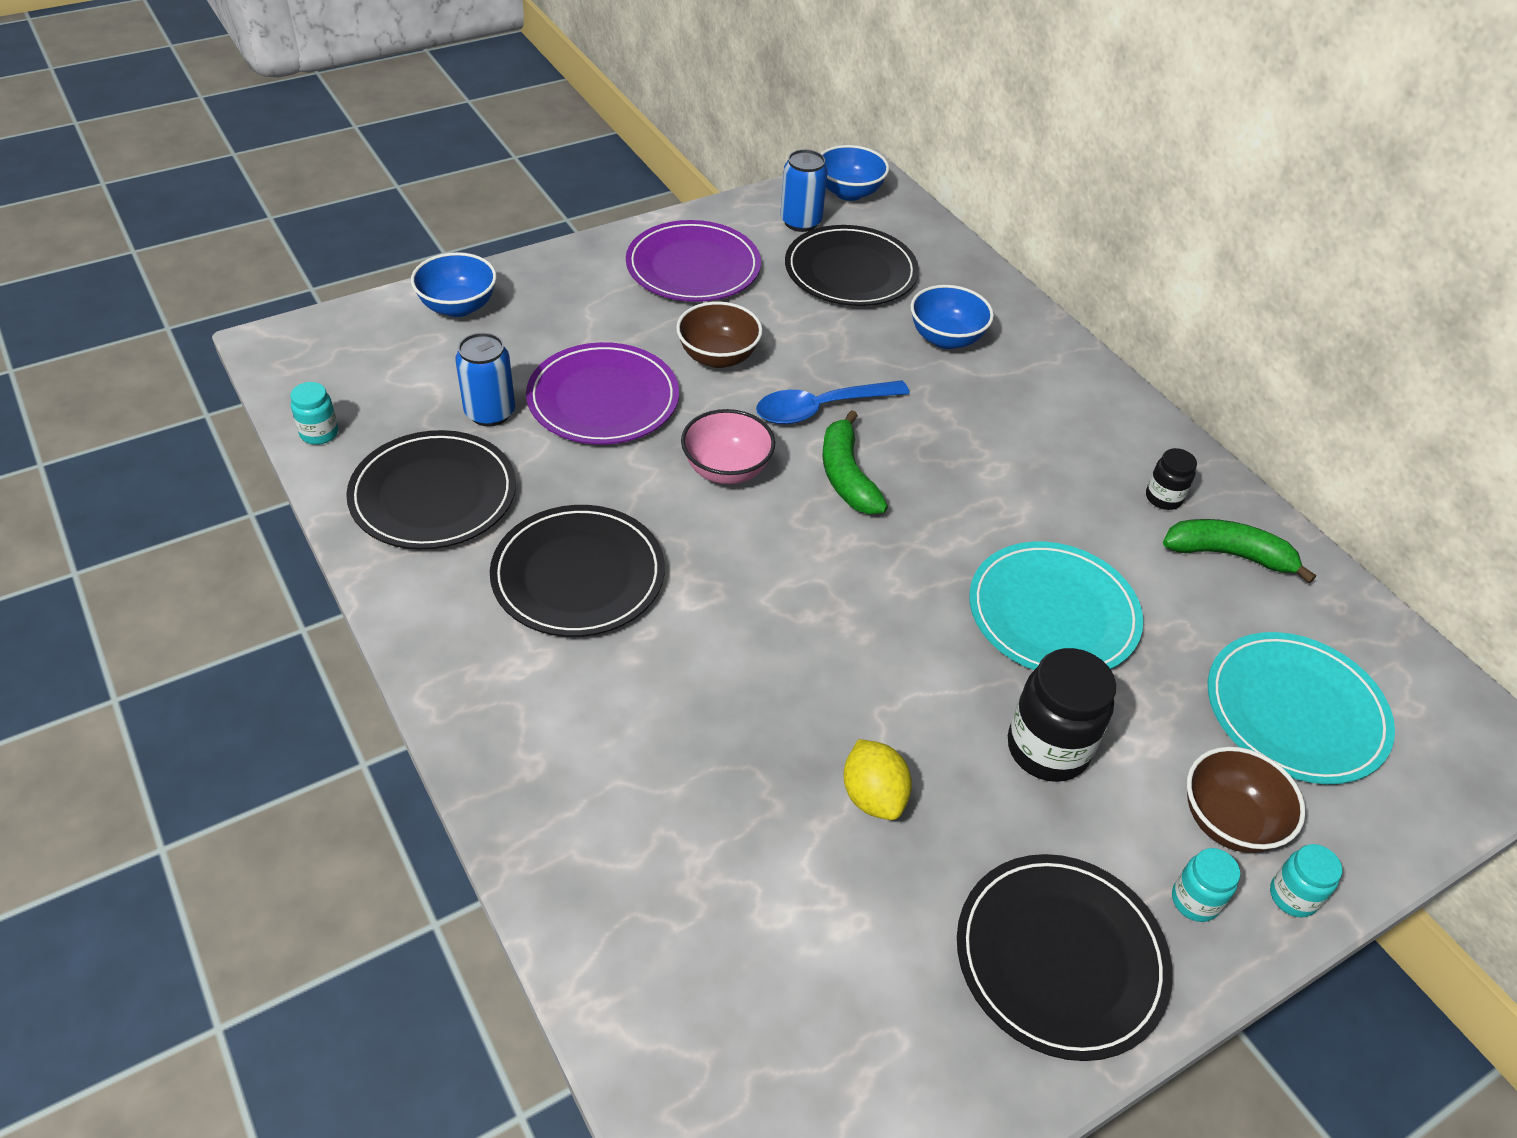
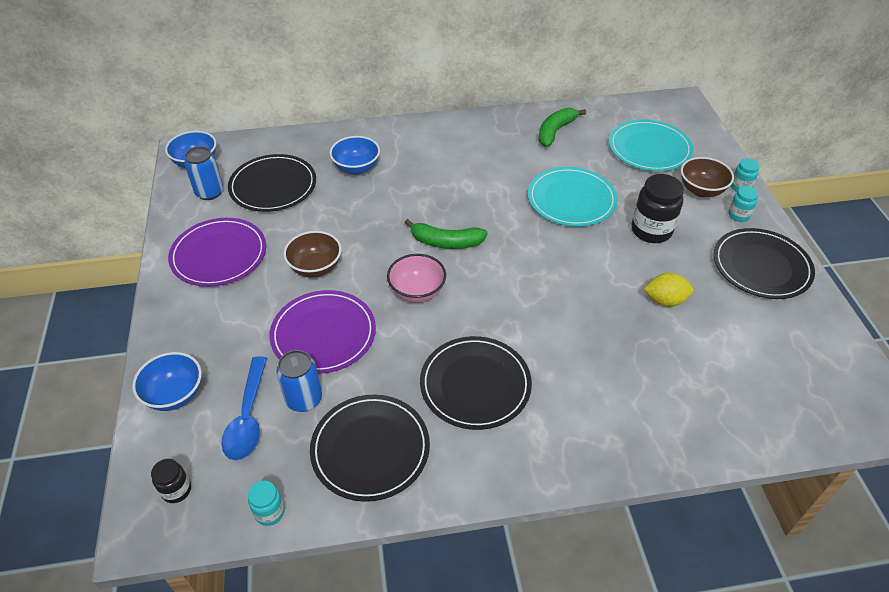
camera: 65 degrees left, 0 degrees up
blue spoon [756,380,910,424] -> blue spoon moved to [221,357,267,461]
black jar [1146,448,1197,510] -> black jar moved to [151,459,191,503]

